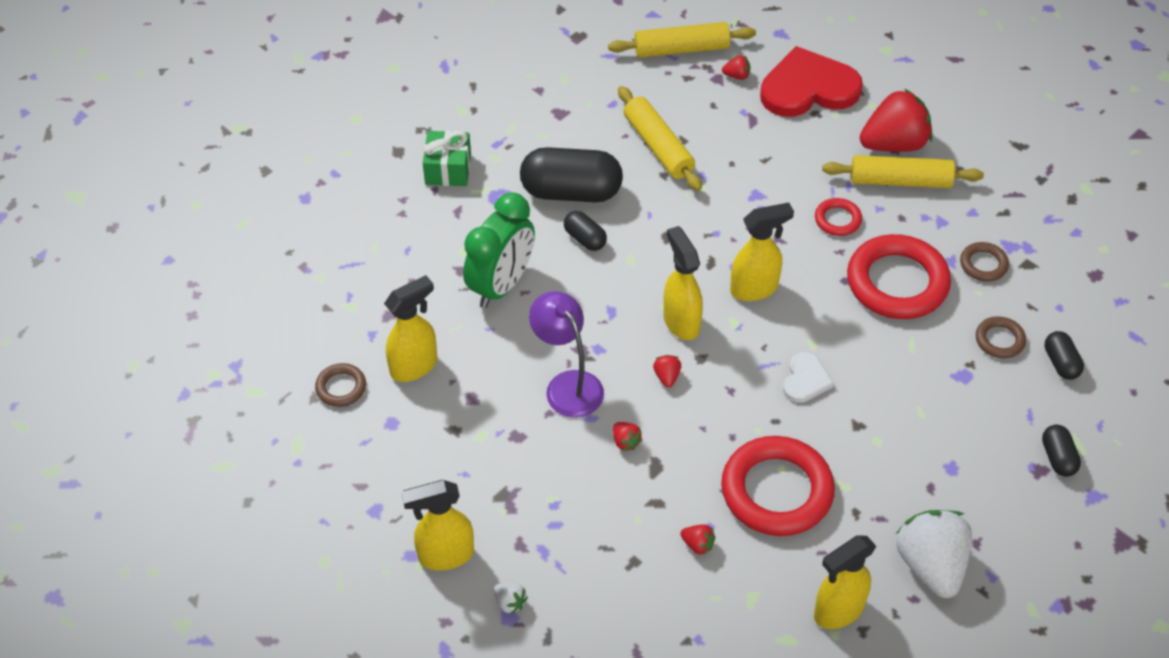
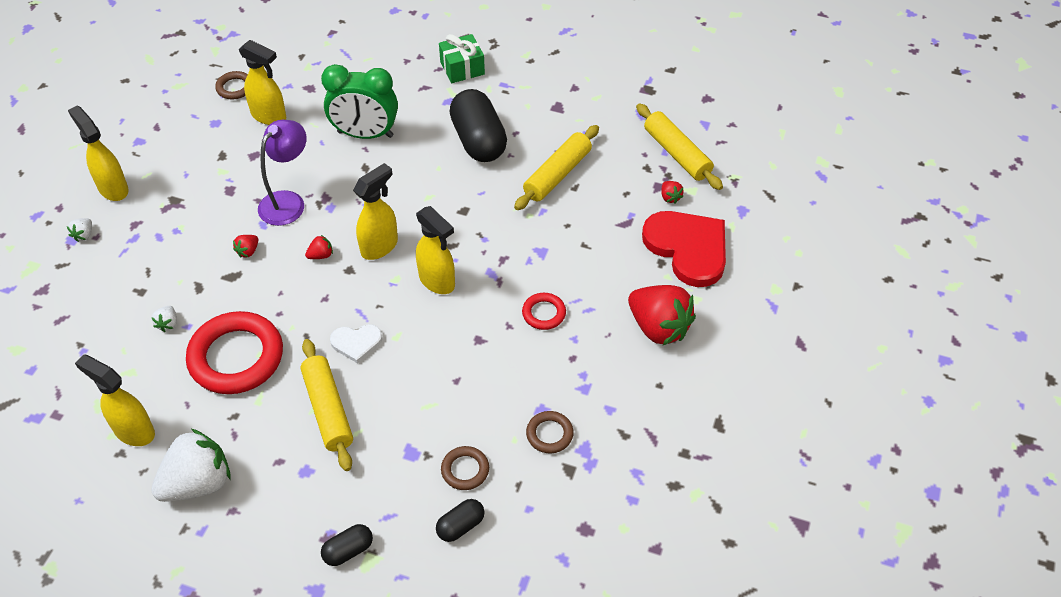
camera: 65 degrees right, 0 degrees up
black capsule [564,211,607,251] -> none
red strawberry [680,524,715,555] -> white strawberry [151,306,177,332]
yellow rolling pin [822,155,984,188] -> yellow rolling pin moved to [301,339,353,471]
red ring [847,234,951,319] -> none

